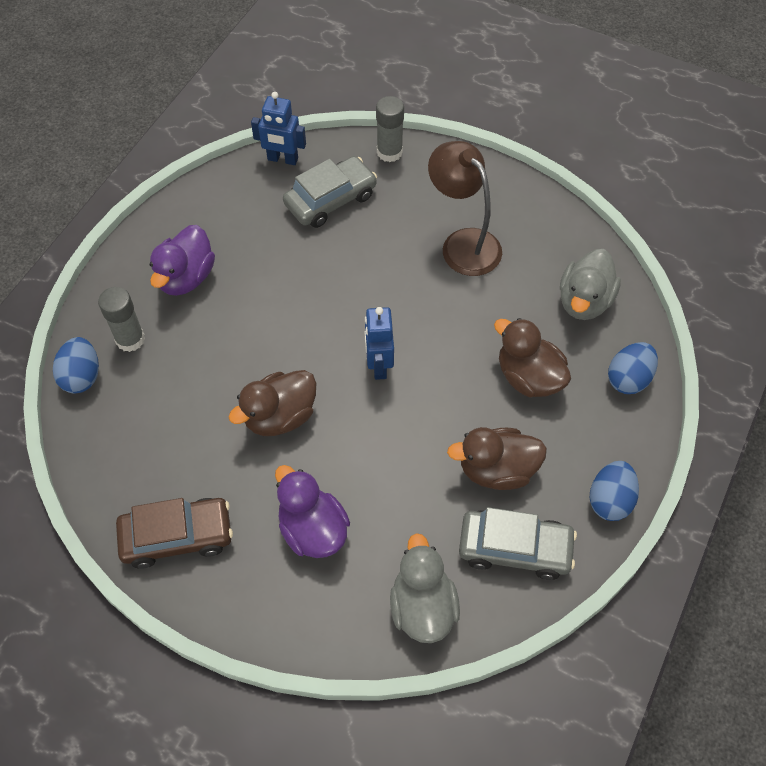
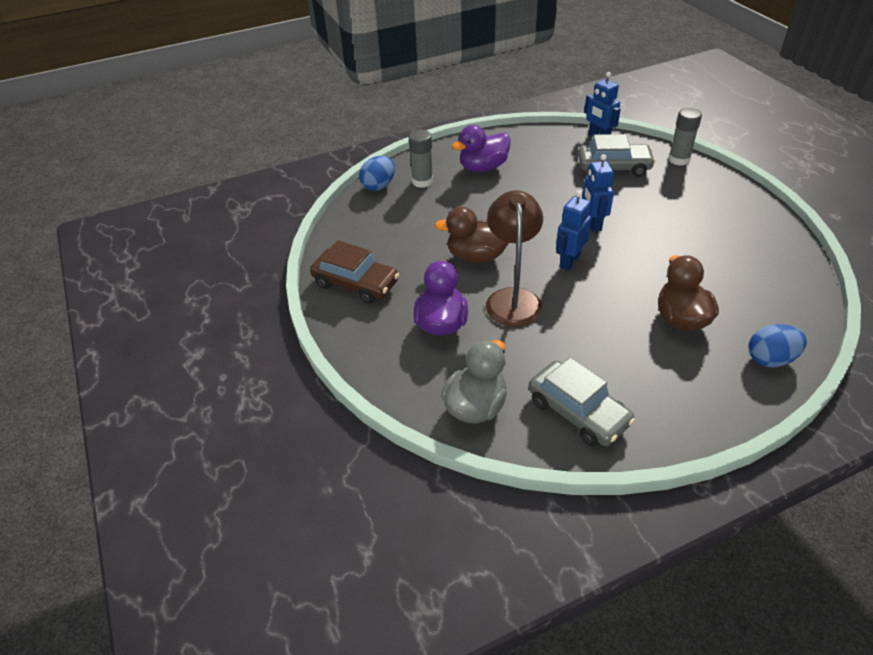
camera: 40 degrees right, 15 degrees down
brown lamp [428,141,502,276] -> brown lamp moved to [486,190,543,327]
brown duck [447,427,547,490] -> none
grey duck [560,249,621,320] -> none
blue egg [590,461,639,521] -> none
none -> blue robot [582,154,614,232]

